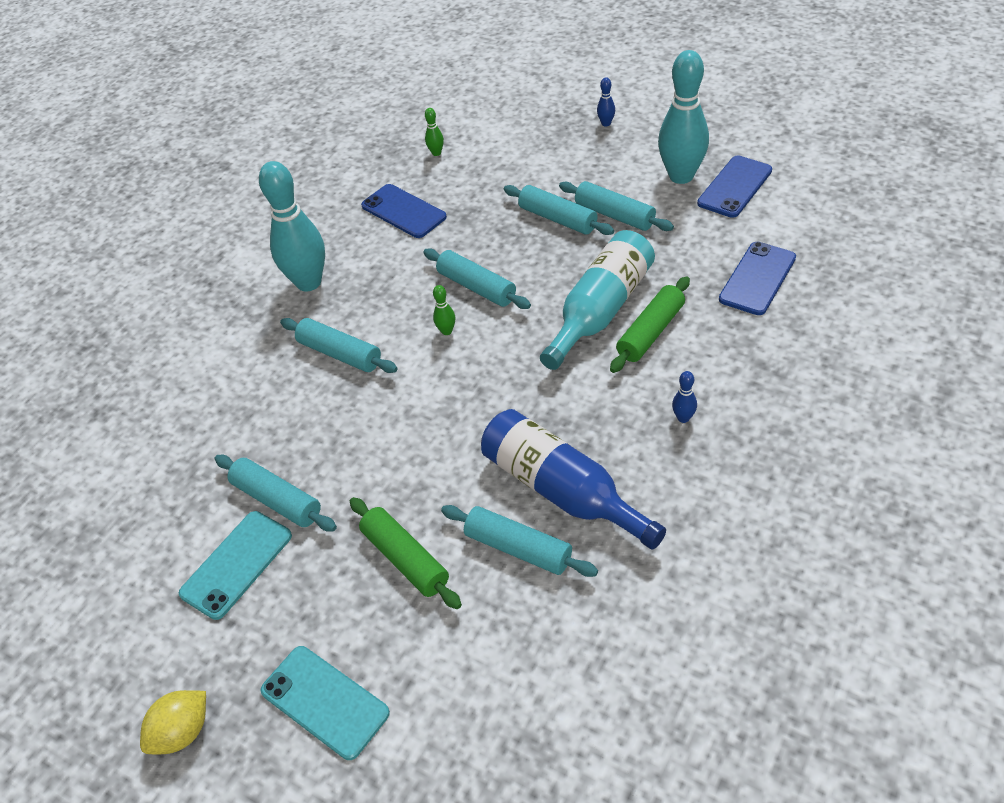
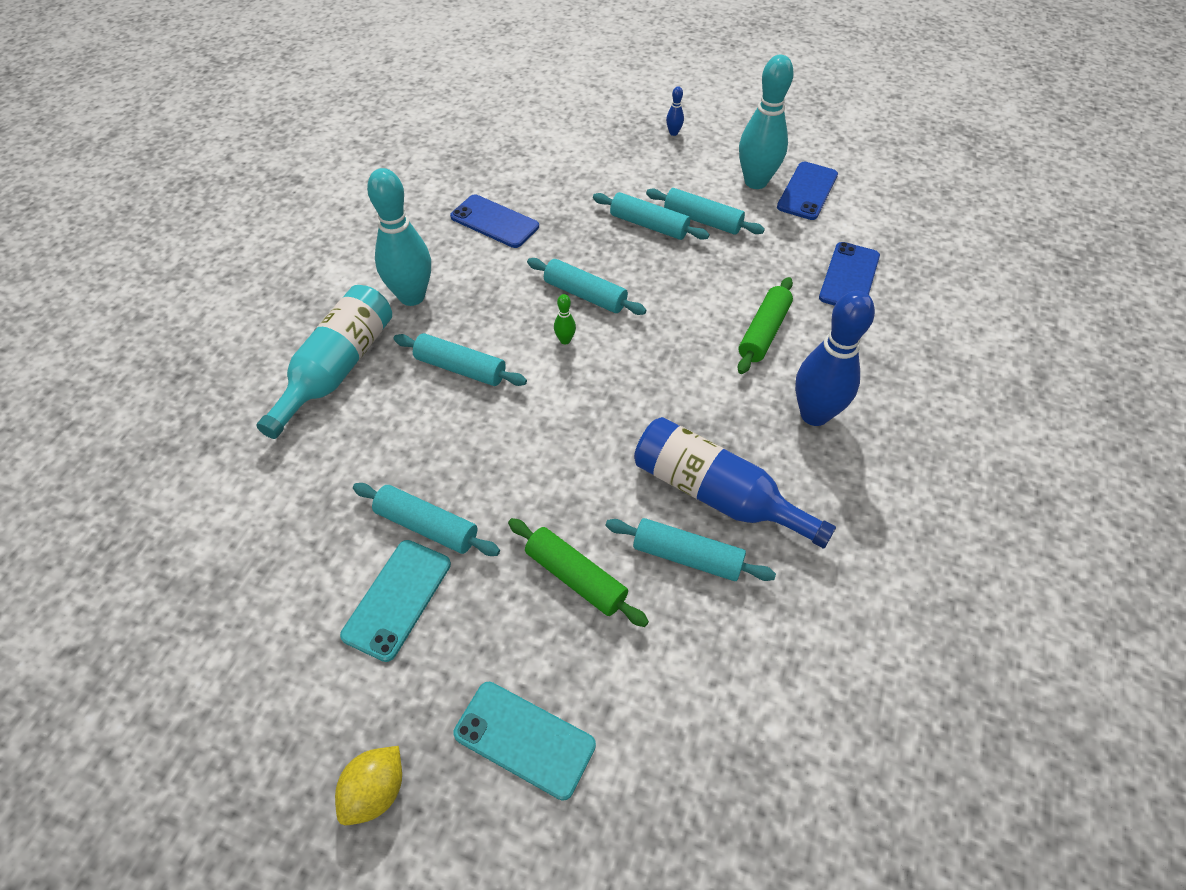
camera: 15 degrees left, 5 degrees up
green bowling pin [425,108,444,156] -> none
turquoise bottle [540,230,655,370] -> turquoise bottle moved to [256,285,392,439]
blue bowling pin [672,371,697,423] -> blue bowling pin [795,291,875,426], size x2.49

